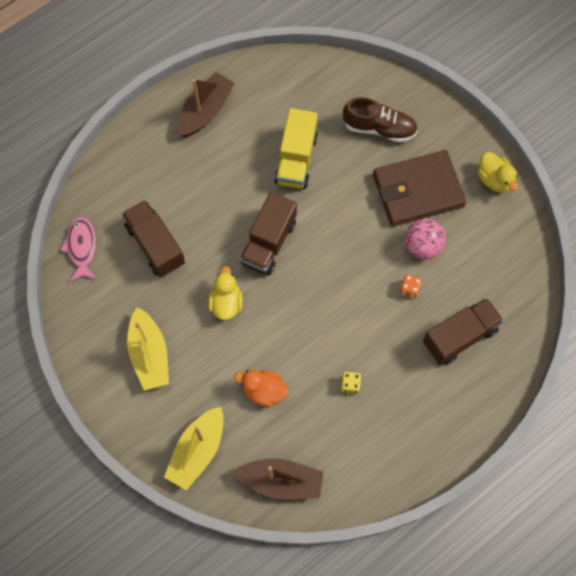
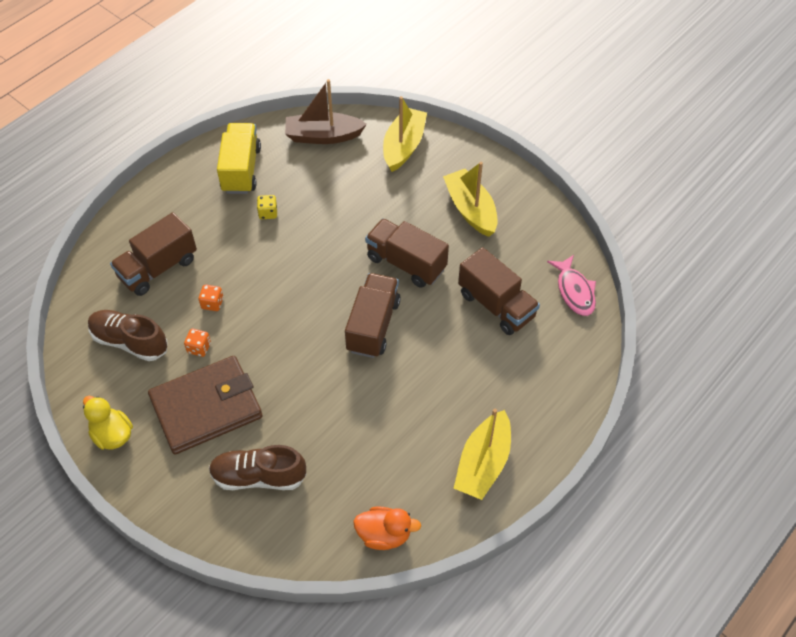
camera: 170 degrees right, 15 degrees down
brown boat [178,72,235,137] -> yellow boat [454,409,511,500]
yellow duck [208,266,243,320] -> brown truck [365,218,449,288]
orange duck [234,370,288,407] -> orange duck moved to [353,506,421,550]
yellow truck [274,108,318,189] -> yellow truck moved to [217,123,261,194]
pink ball [405,219,446,259] -> orange dice [184,329,211,357]
none -> brown shoe [88,310,168,361]

